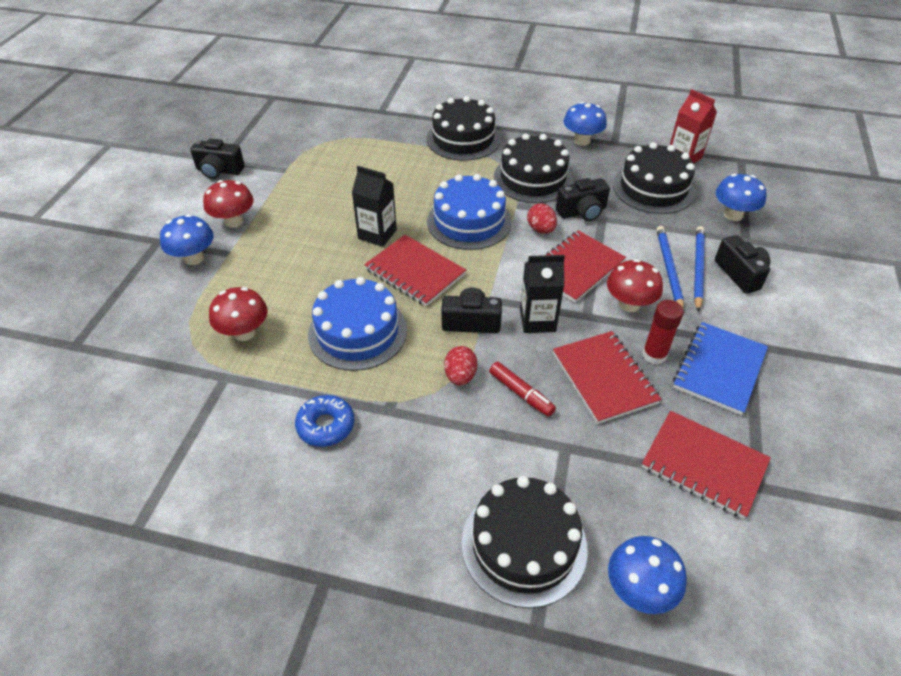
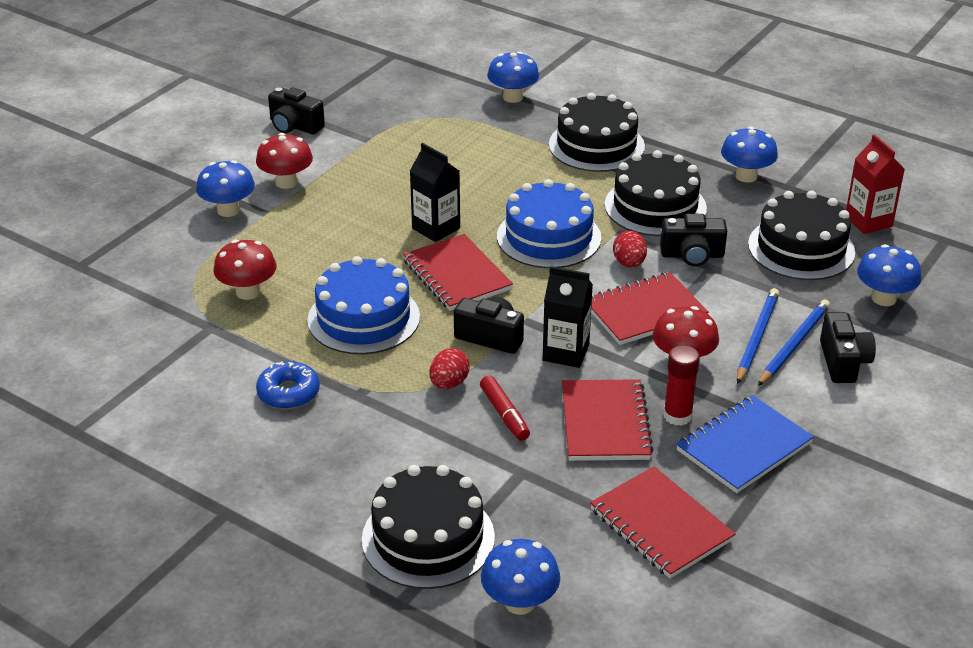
camera: 20 degrees right, 10 degrees down
none -> blue mushroom [487,51,539,103]

